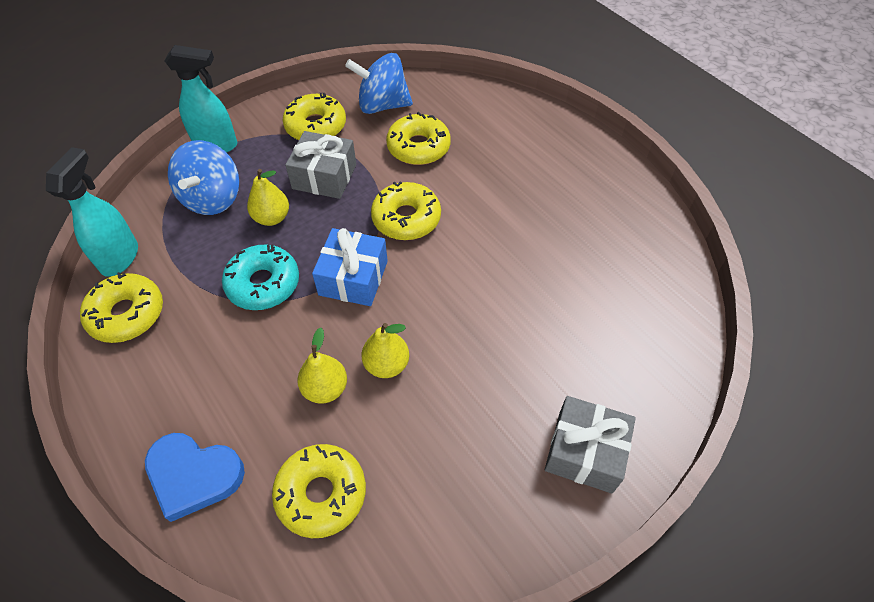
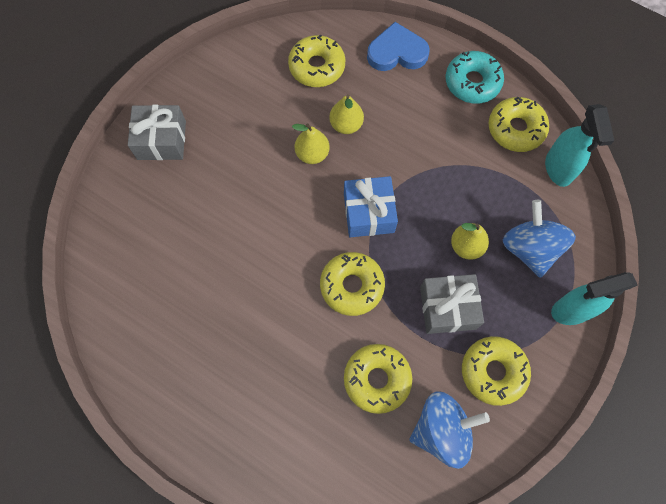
camera: 160 degrees right, 15 degrees up
turquoise donut [222,244,299,310] -> turquoise donut moved to [446,51,504,104]

